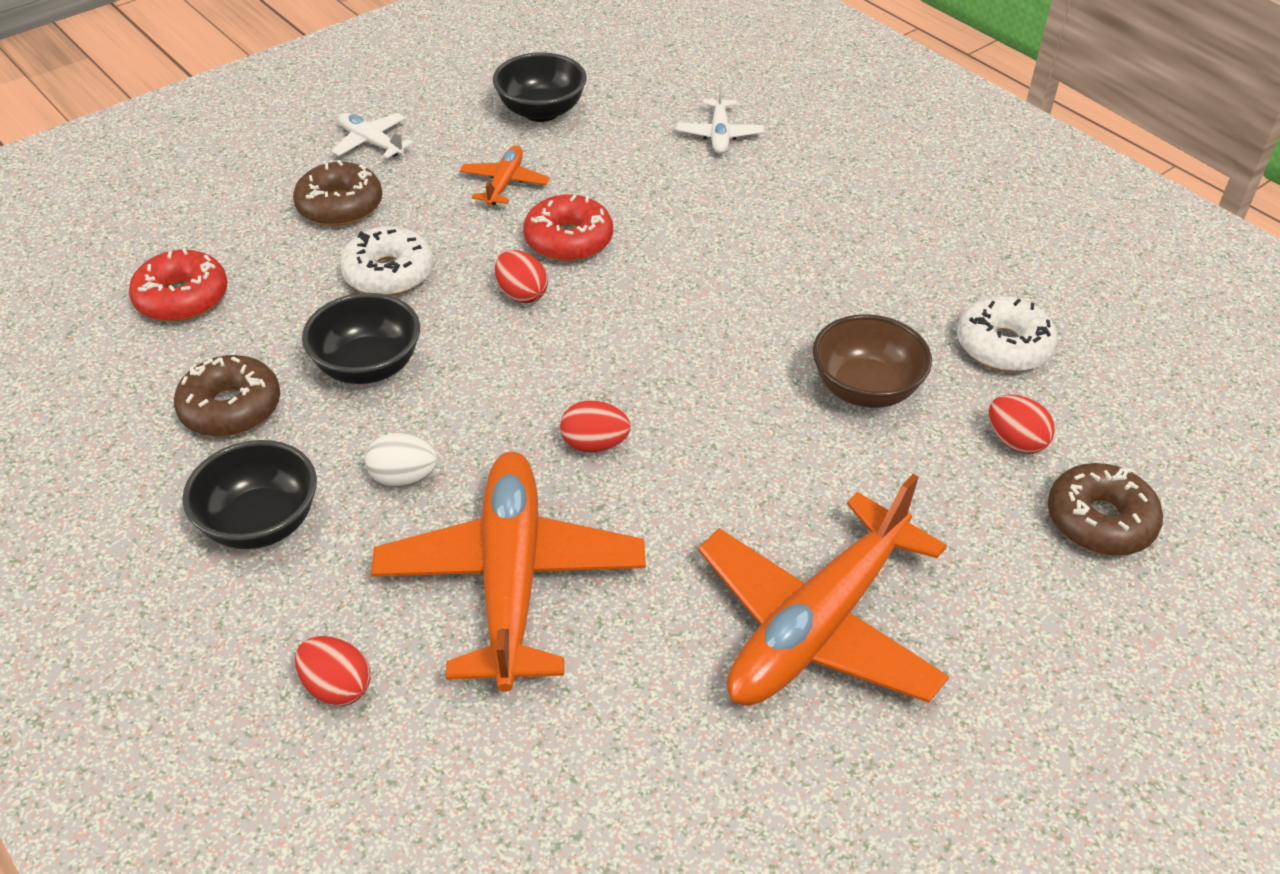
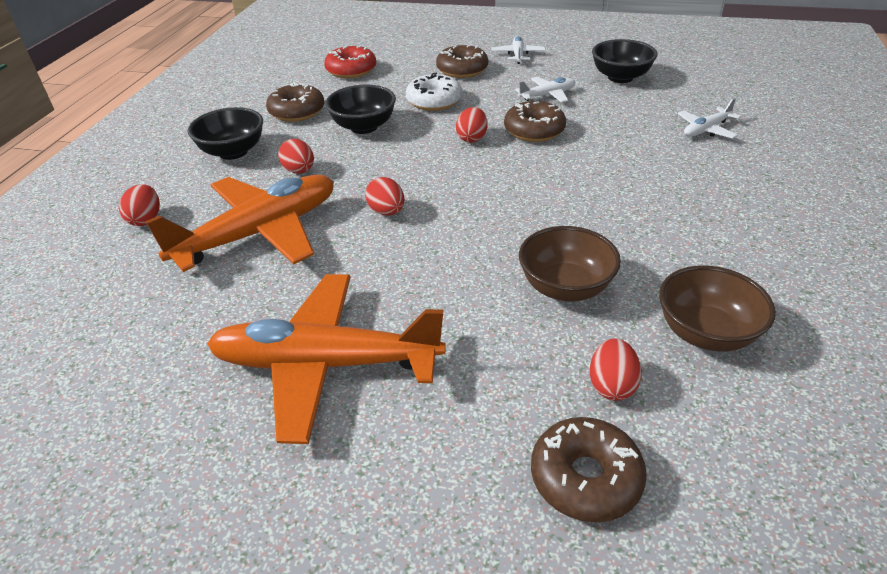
camera: 55 degrees right, 5 degrees down
white egg [365,433,438,487] -> red egg [278,139,314,174]
orange plane [460,145,550,206] -> white plane [515,77,575,103]
red donut [523,194,613,262] -> brown donut [504,101,566,142]
white donut [957,296,1057,372] -> brown bowl [659,266,776,352]

